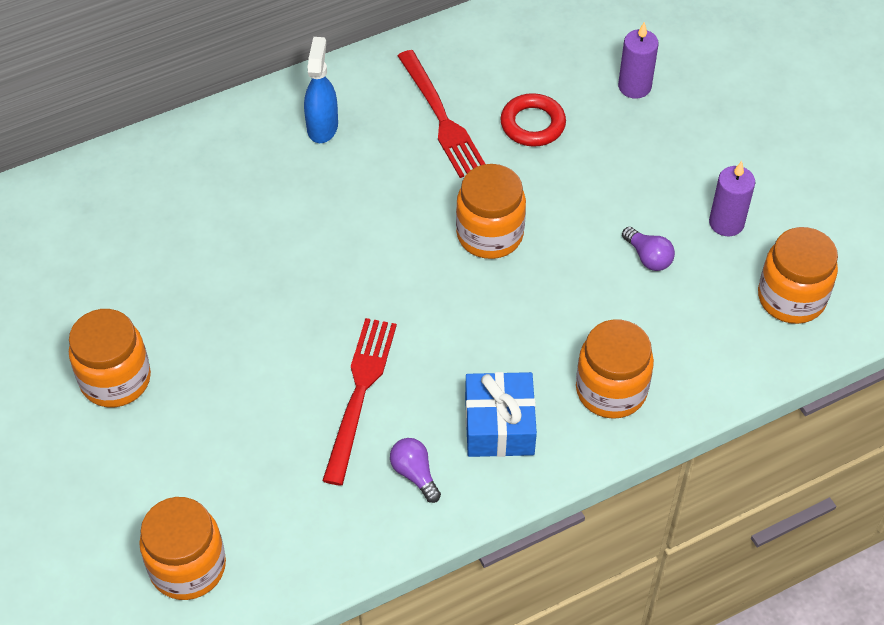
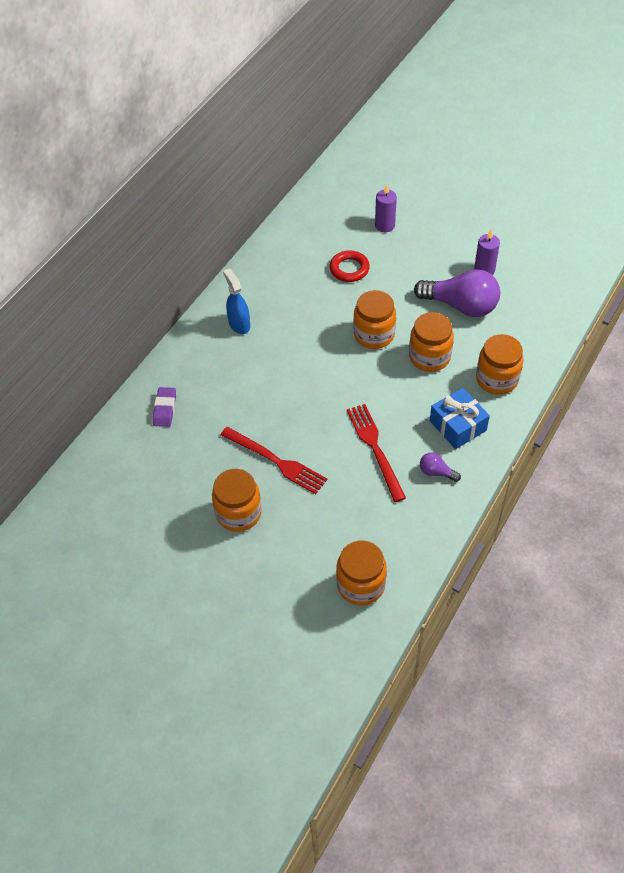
camera: 30 degrees left, 0 degrees up
red fork [397,50,485,178] -> red fork moved to [220,427,327,494]
purple light bulb [622,227,675,271] -> purple light bulb [414,269,500,317], size x2.24
orange jar [758,227,838,324] -> orange jar moved to [409,312,454,372]
none -> purple eraser [153,387,176,427]

